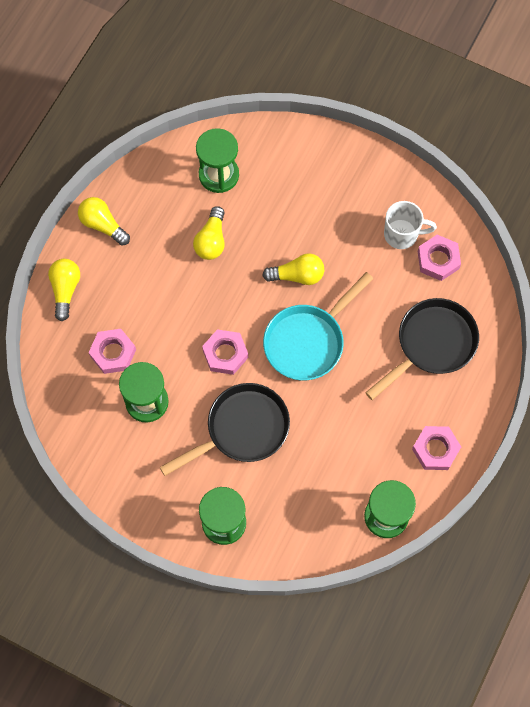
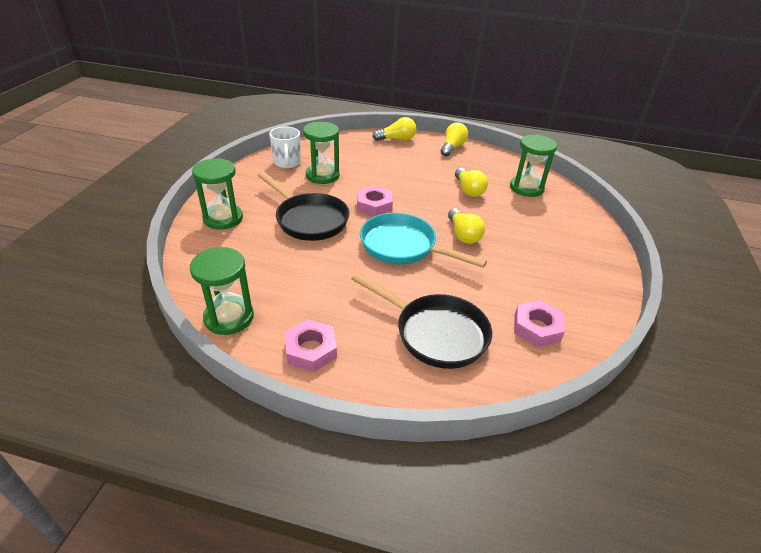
camera: 75 degrees right, 30 degrees down
pink nut [89,329,136,374] -> none
yellow light bulb [193,206,225,260] -> yellow light bulb turned 105 degrees counterclockwise [455,168,488,197]
white mug [384,201,437,249] -> white mug moved to [269,127,301,168]

